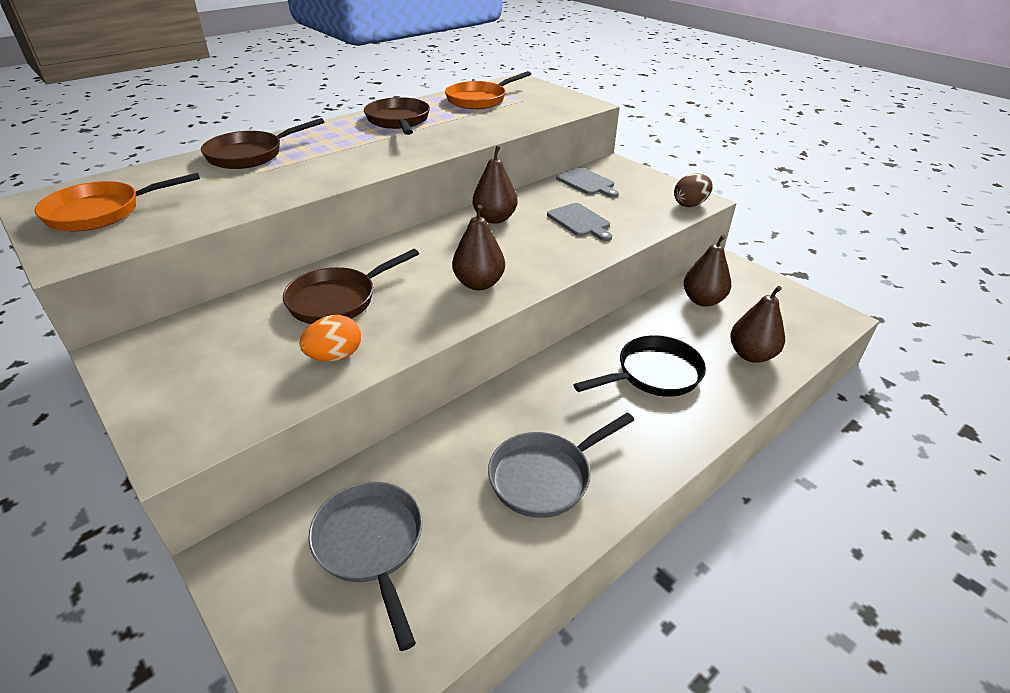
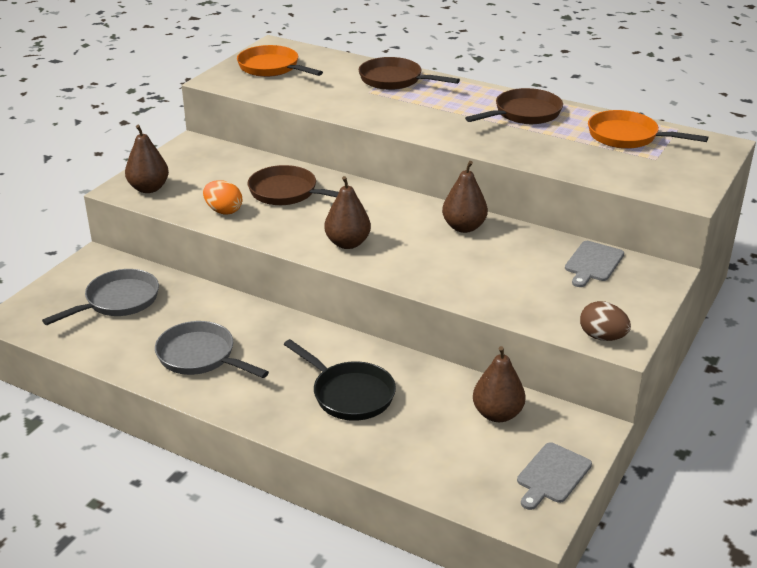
camera: 70 degrees right, 5 degrees down
grey cutting board [547,203,612,241] -> grey cutting board moved to [517,442,592,510]
brown pear [730,286,785,363] -> brown pear moved to [125,125,169,193]

